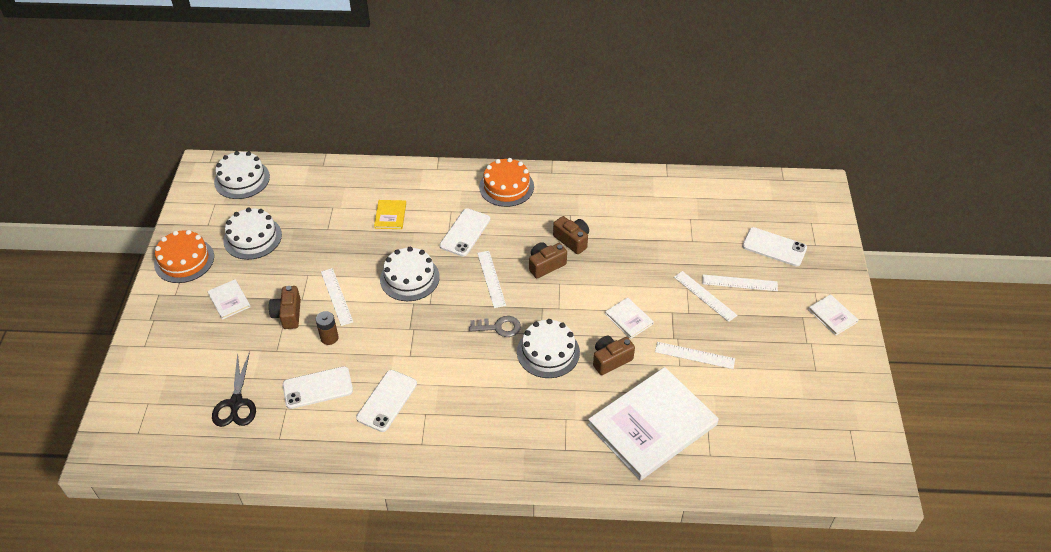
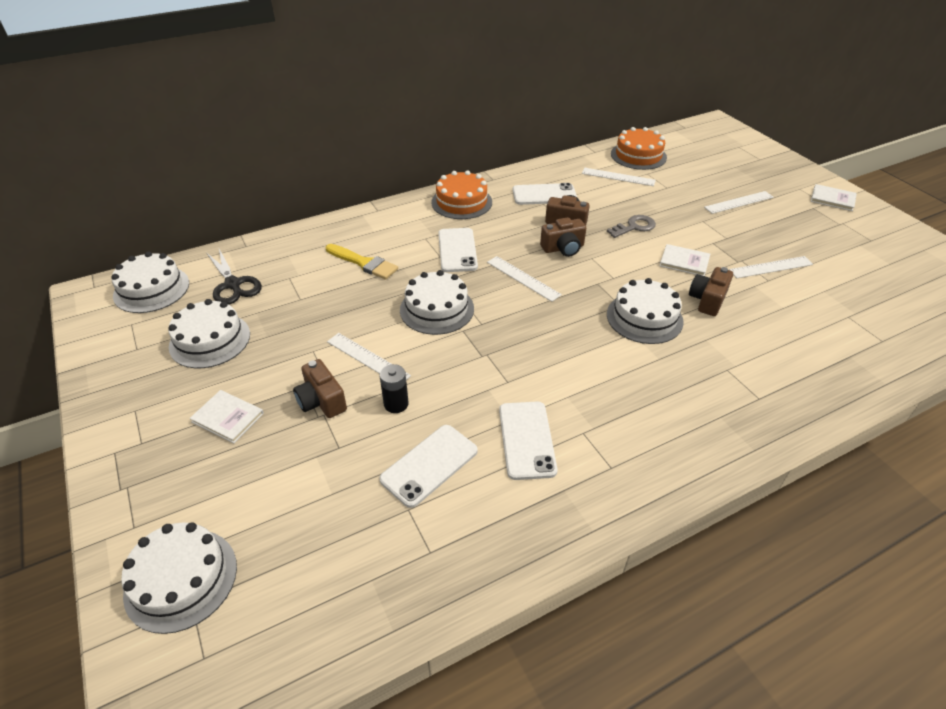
camera: 30 degrees left, 5 degrees down
orange cake [154,230,214,283] -> orange cake moved to [611,127,667,170]
black scissors [212,352,256,427] -> black scissors moved to [206,249,262,305]
brown battery [316,311,338,345] -> black battery [379,364,409,413]
yellow book [374,200,406,229] -> yellow brush [326,244,398,280]
grey key [469,316,521,337] -> grey key moved to [607,215,656,238]
brown camera [529,242,567,278] -> brown camera turned 135 degrees counterclockwise [540,217,586,257]
white book [588,367,719,481] -> none
white ruler [674,271,737,322] -> white ruler moved to [582,168,656,186]
white phone [742,227,807,267] -> white phone moved to [512,183,577,205]
none -> white cake [121,522,237,634]

